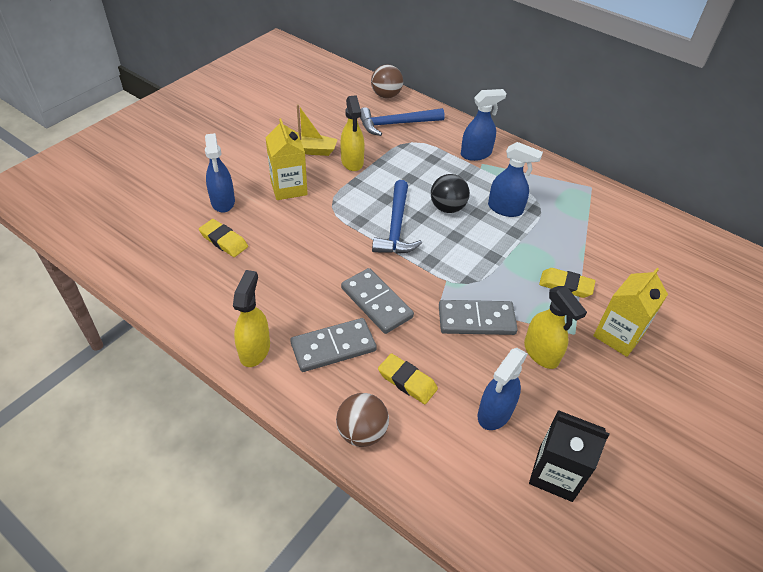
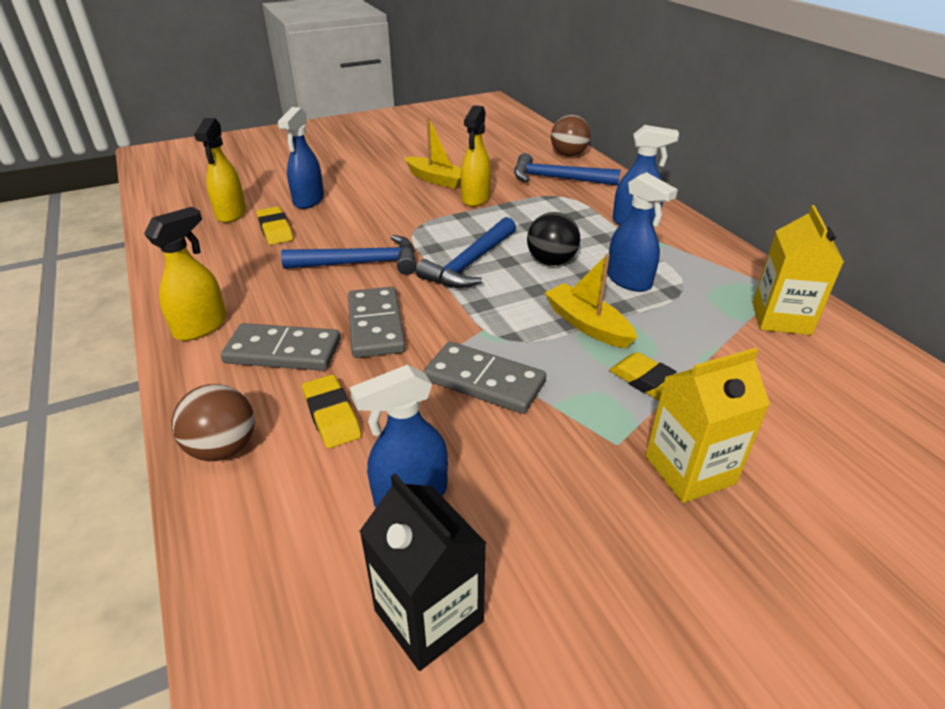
camera: 30 degrees right, 10 degrees down
yellow carton [265,119,308,200] -> yellow carton moved to [752,205,844,335]
yellow spray bottle [524,286,587,369] -> yellow spray bottle moved to [194,118,246,223]
none -> blue hammer [281,235,417,275]
none -> yellow boat [545,254,637,348]

